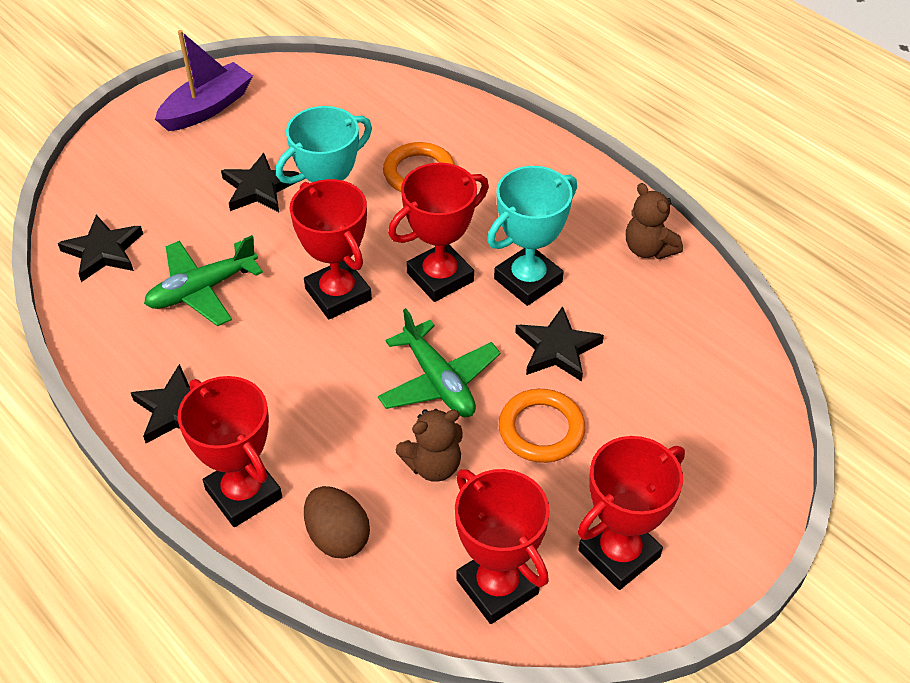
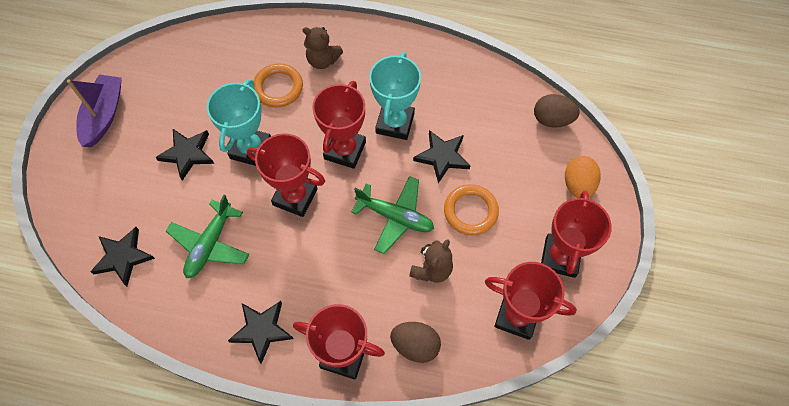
camera: 35 degrees left, 15 degrees up
brown teddy bear [626,183,683,259] -> brown teddy bear moved to [303,27,343,69]
none -> brown egg [534,94,580,128]
none -> orange egg [565,156,601,198]

